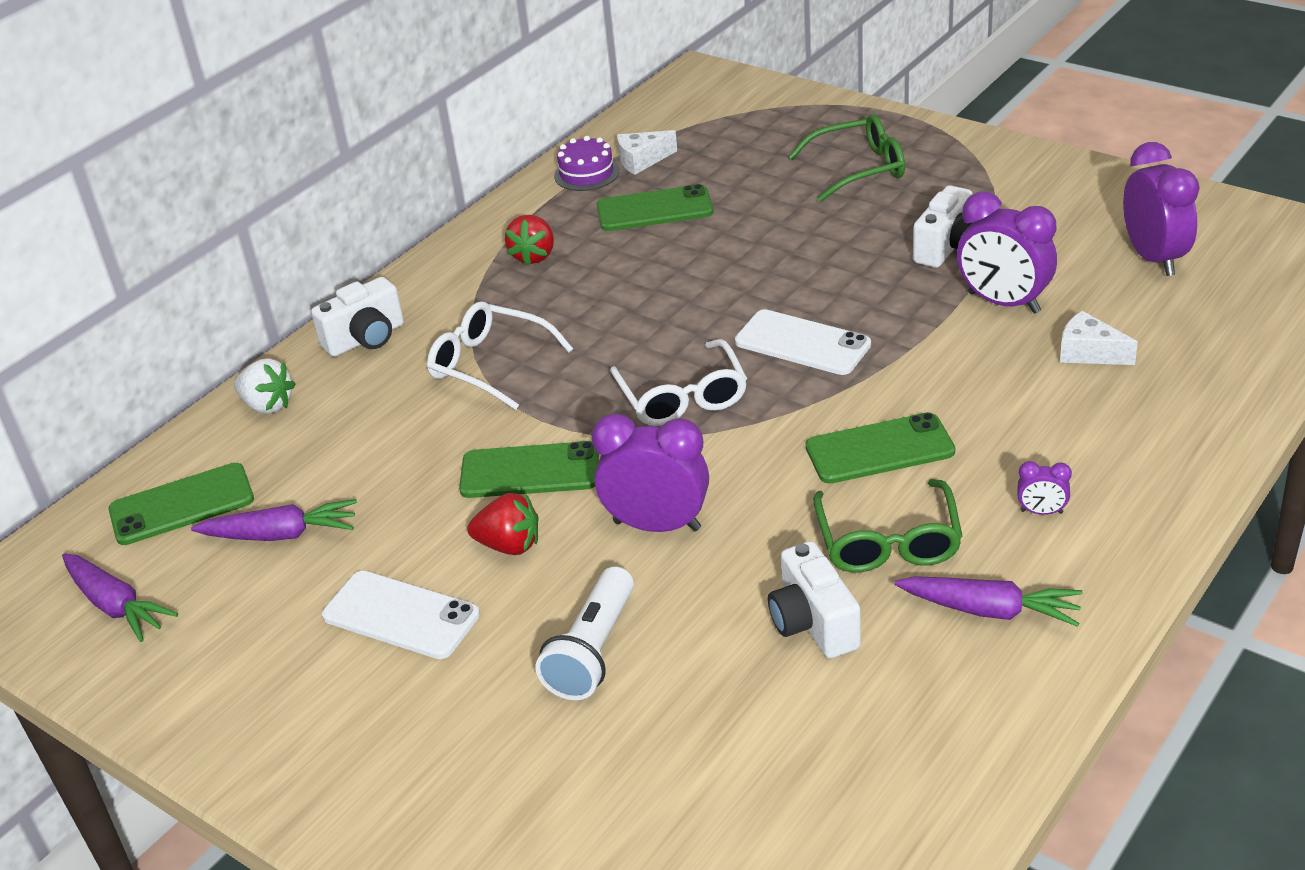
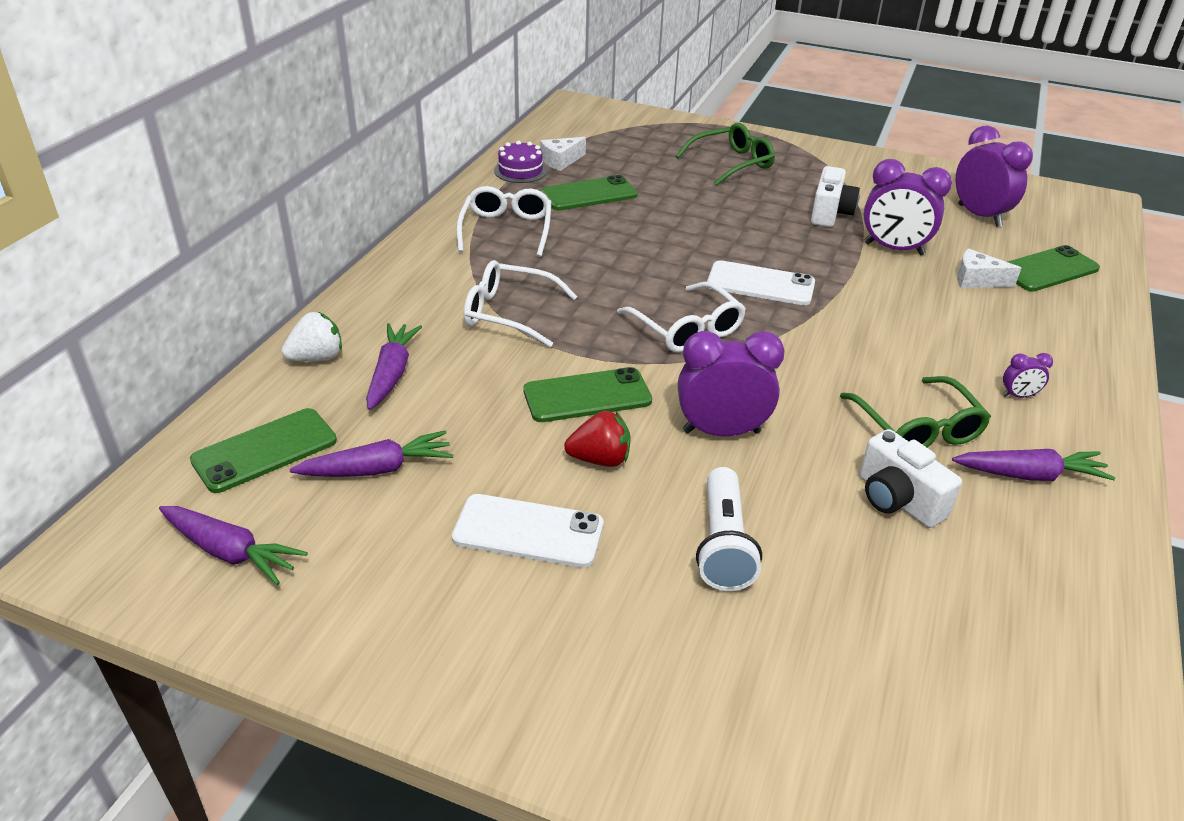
camera: 20 degrees left, 0 degrees up
white strawberry [234,358,295,414] -> white strawberry turned 45 degrees counterclockwise [281,312,342,361]
white camera [311,277,404,357] -> none
red strawberry [505,215,554,266] -> white glasses [456,186,551,257]
green phone [806,412,955,484] -> green phone moved to [1008,245,1100,291]
none -> purple carrot [366,323,422,410]

